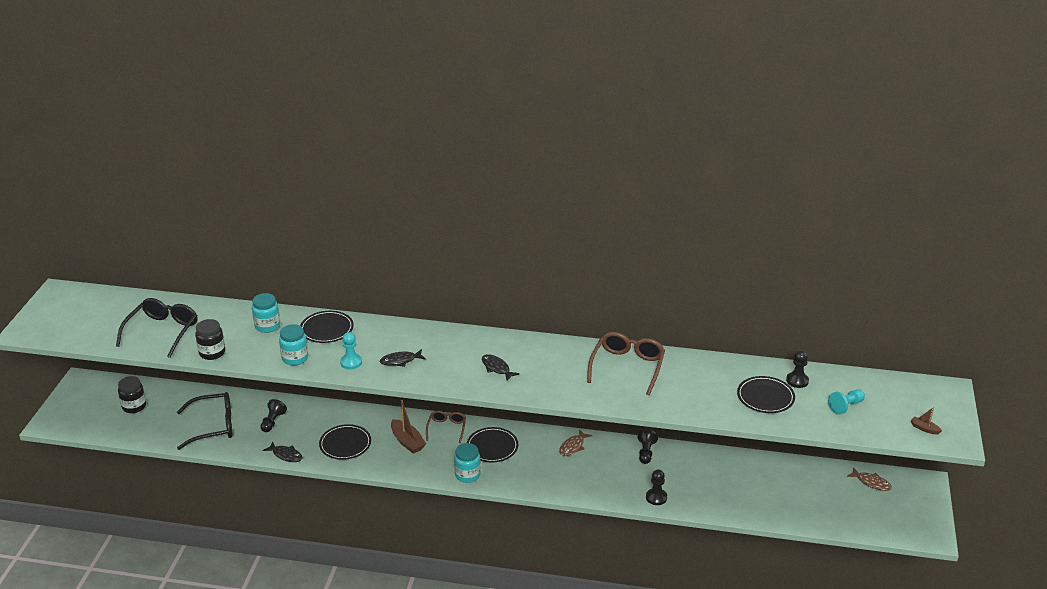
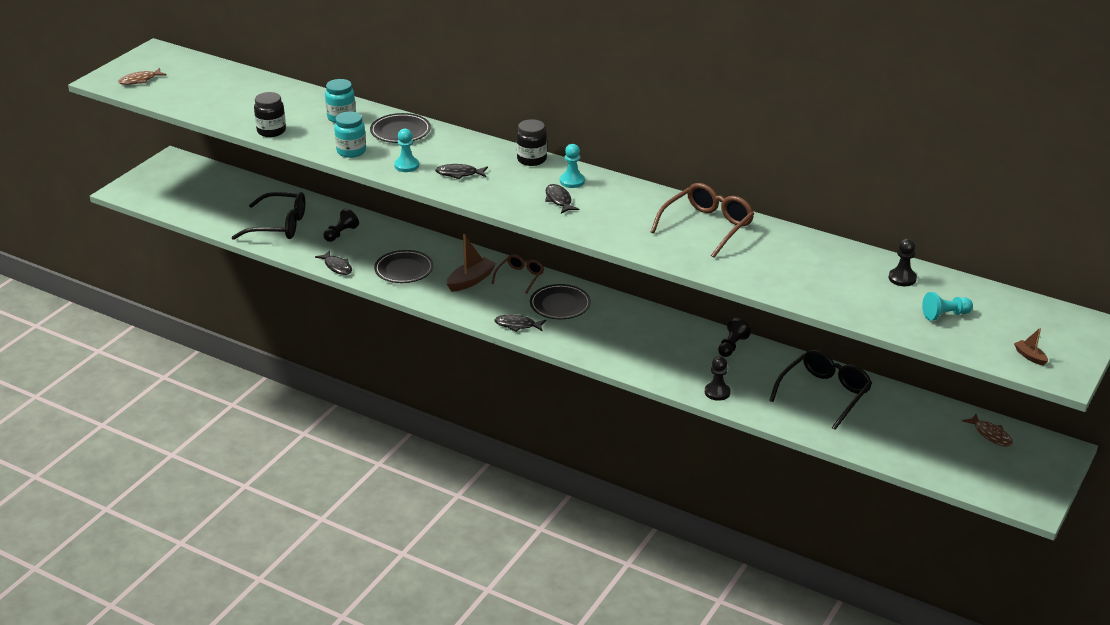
camera: 20 degrees right, 0 degrees up
black glasses [116,298,198,358] -> black glasses moved to [769,350,872,430]
black jar [118,376,146,413] -> black jar moved to [516,119,547,166]
brown boat [391,400,426,454] -> brown boat turned 120 degrees counterclockwise [447,234,496,292]
turquoise jar [454,443,481,483] -> black fish [494,315,546,332]
brown fish [559,429,592,456] -> brown fish moved to [118,68,167,85]
black plate [737,376,795,413] -> none
none -> turquoise pawn [560,144,585,188]

